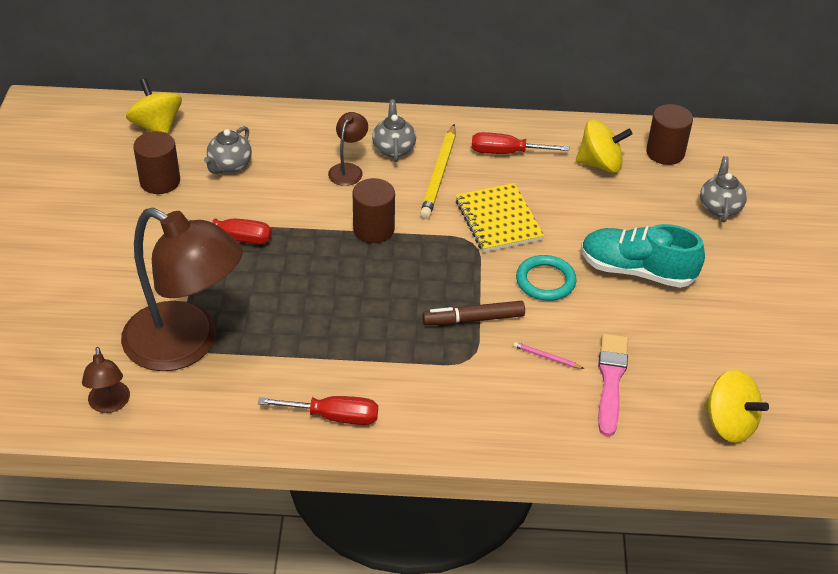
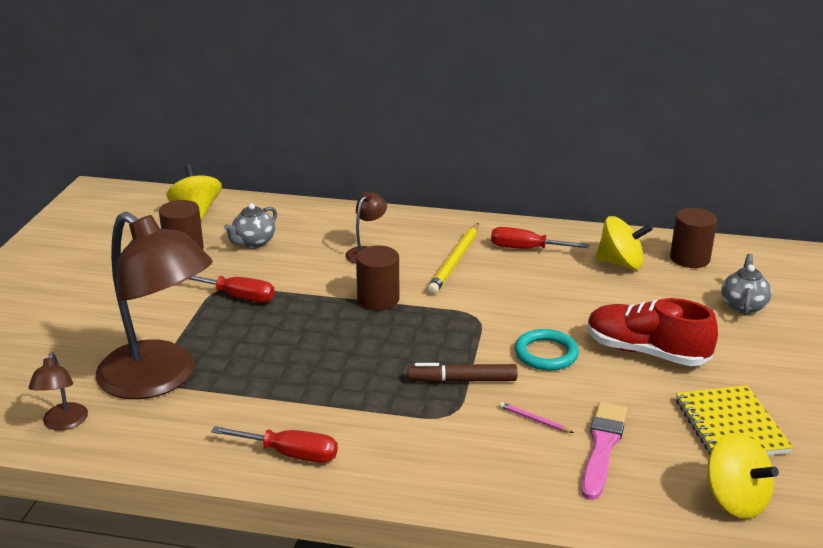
camera: 10 degrees right, 15 degrees down
grey teapot [372,100,416,162] -> none
yellow notebook [456,183,544,252] -> yellow notebook moved to [676,385,793,455]
turquoise shoe [581,224,705,288] -> red shoe [588,298,718,366]

